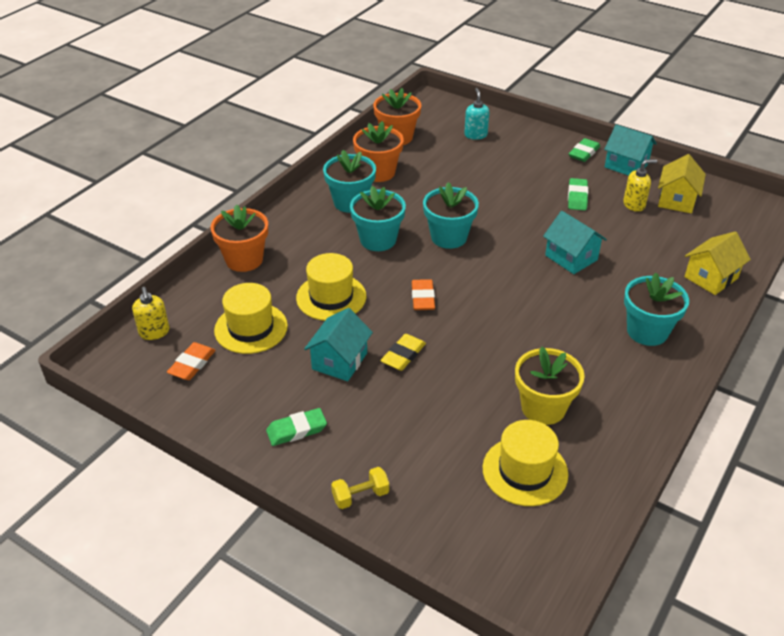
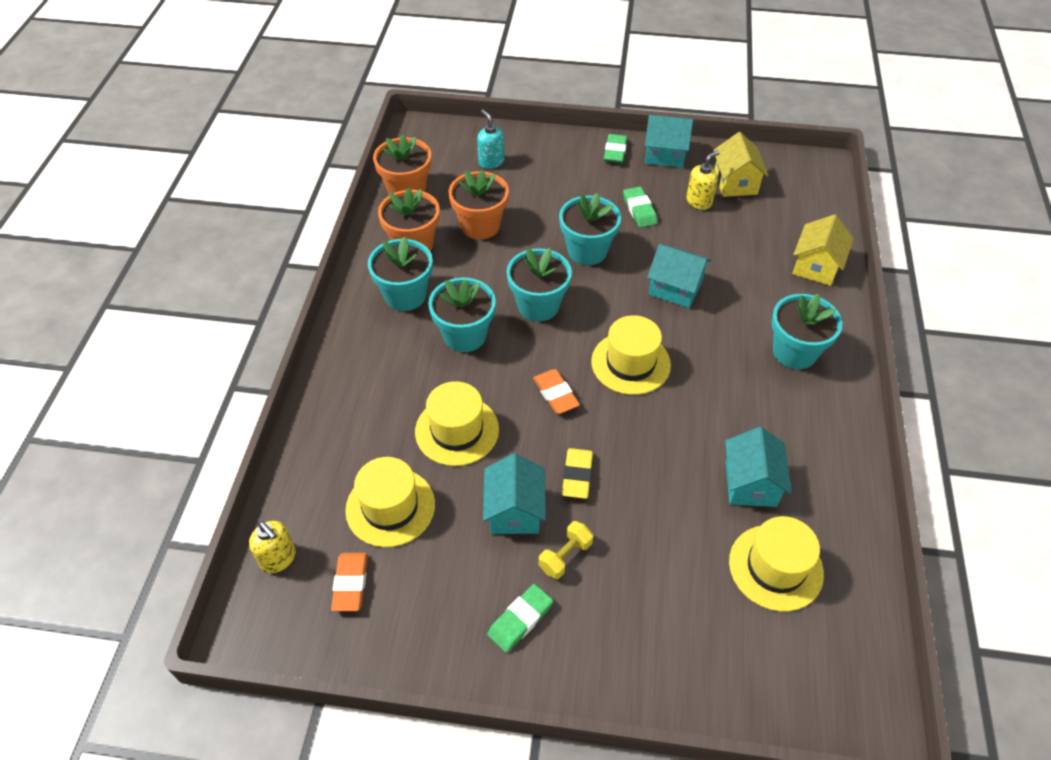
camera: 25 degrees left, 10 degrees up
orange flower pot [210,204,268,272] -> orange flower pot moved to [449,170,509,240]
yellow dumbbell [331,467,389,509] -> yellow dumbbell moved to [539,521,593,579]
yellow flower pot [515,347,585,425] -> turquoise house [725,427,792,507]
none -> turquoise flower pot [559,193,621,265]
none -> yellow hat [591,315,671,395]

